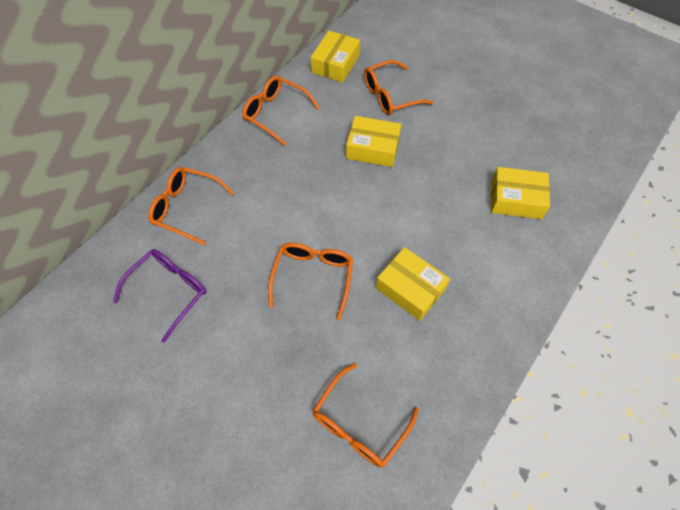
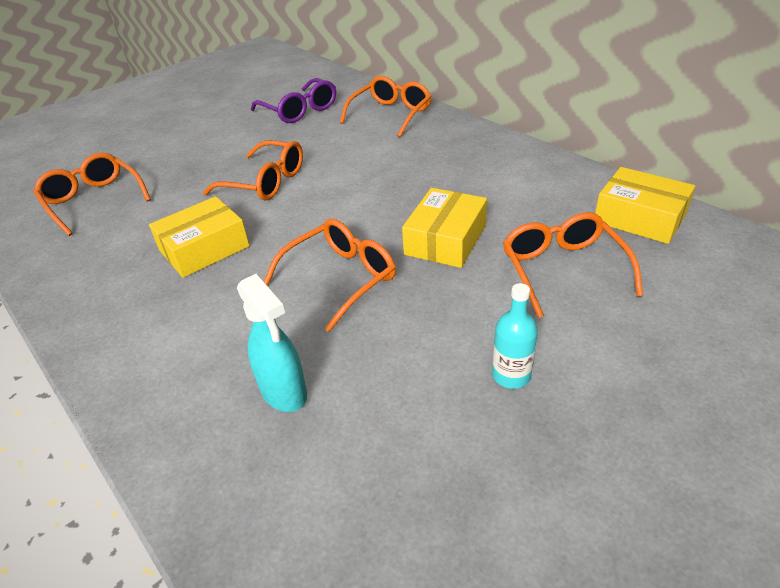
camera: 105 degrees right, 20 degrees down
orange glasses [242,76,320,146] -> orange glasses moved to [264,219,396,332]
yellow box [491,167,550,219] -> turquoise spray bottle [237,274,307,412]
none -> turquoise bottle [492,283,538,389]

